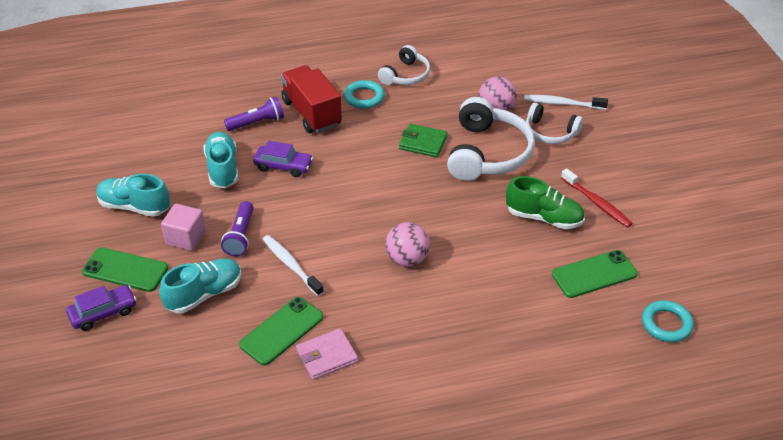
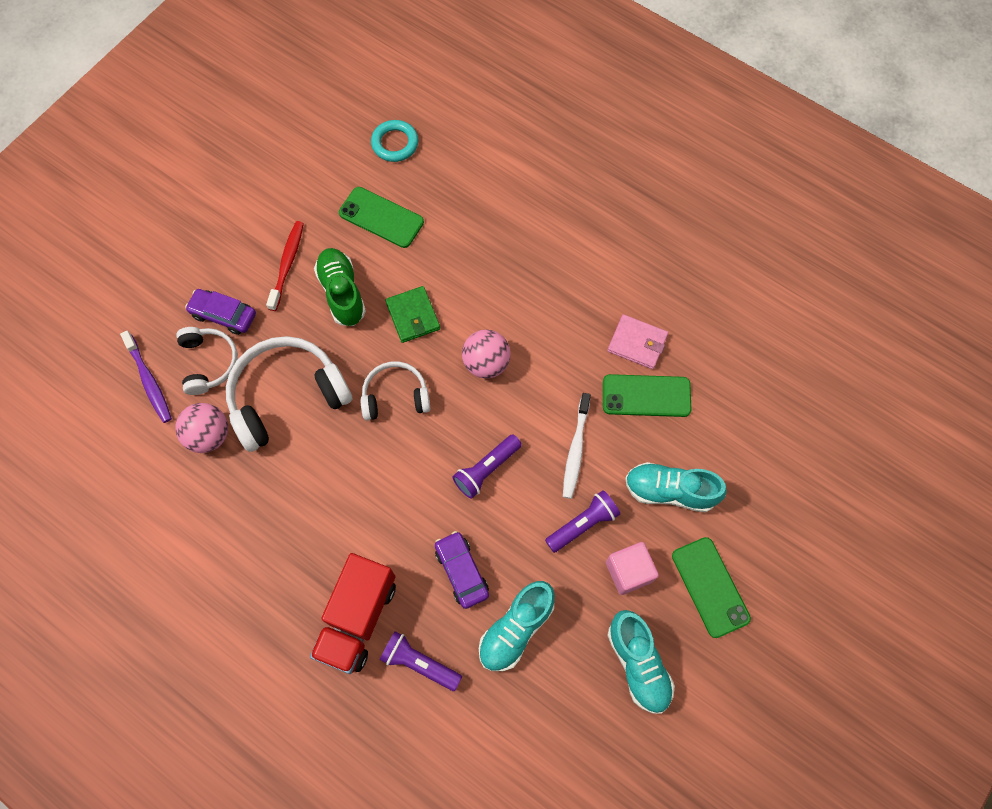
camera: 130 degrees left, 25 degrees up
purple car [66,285,137,331] -> purple car moved to [185,289,256,335]
turquoise ring [344,80,385,109] -> none
white headphones [378,45,431,85] -> white headphones moved to [360,361,430,420]
green wallet [399,124,448,157] -> green wallet moved to [385,286,440,343]
white toothbrush [524,95,608,110] -> purple toothbrush [120,331,172,423]
none -> purple flashlight [452,434,522,499]

